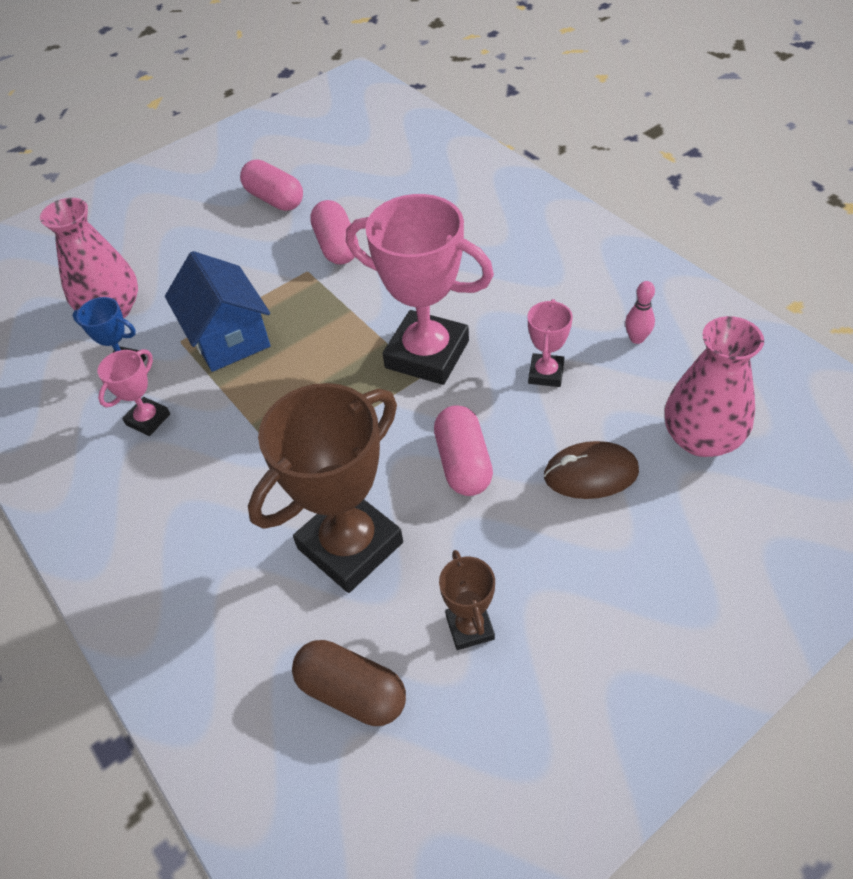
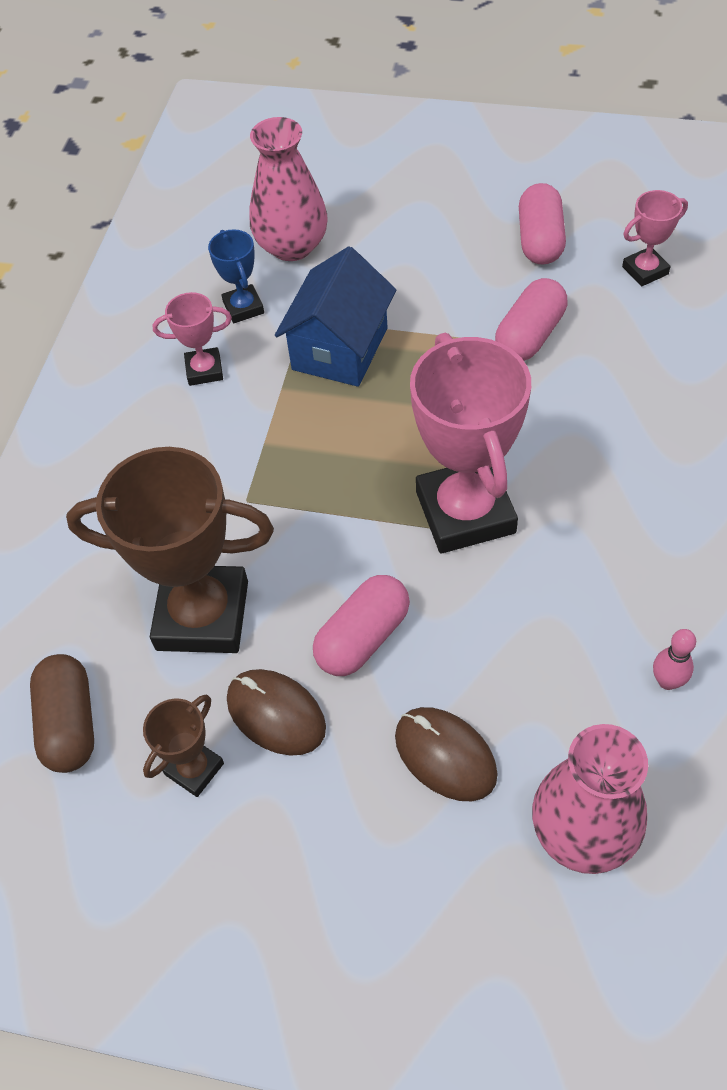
camera: 50 degrees right, 5 degrees up
pink trophy [528,299,573,387] -> pink trophy moved to [622,190,688,286]
none -> brown mouse [227,669,326,756]

